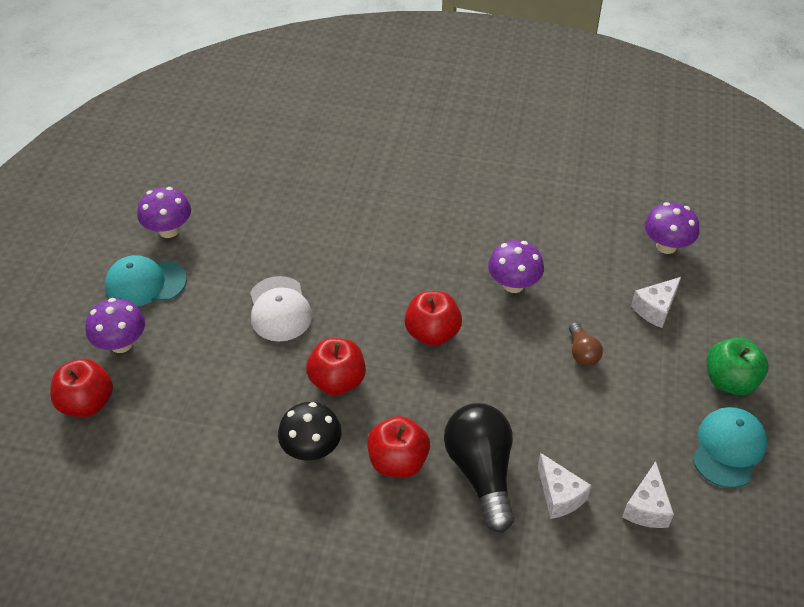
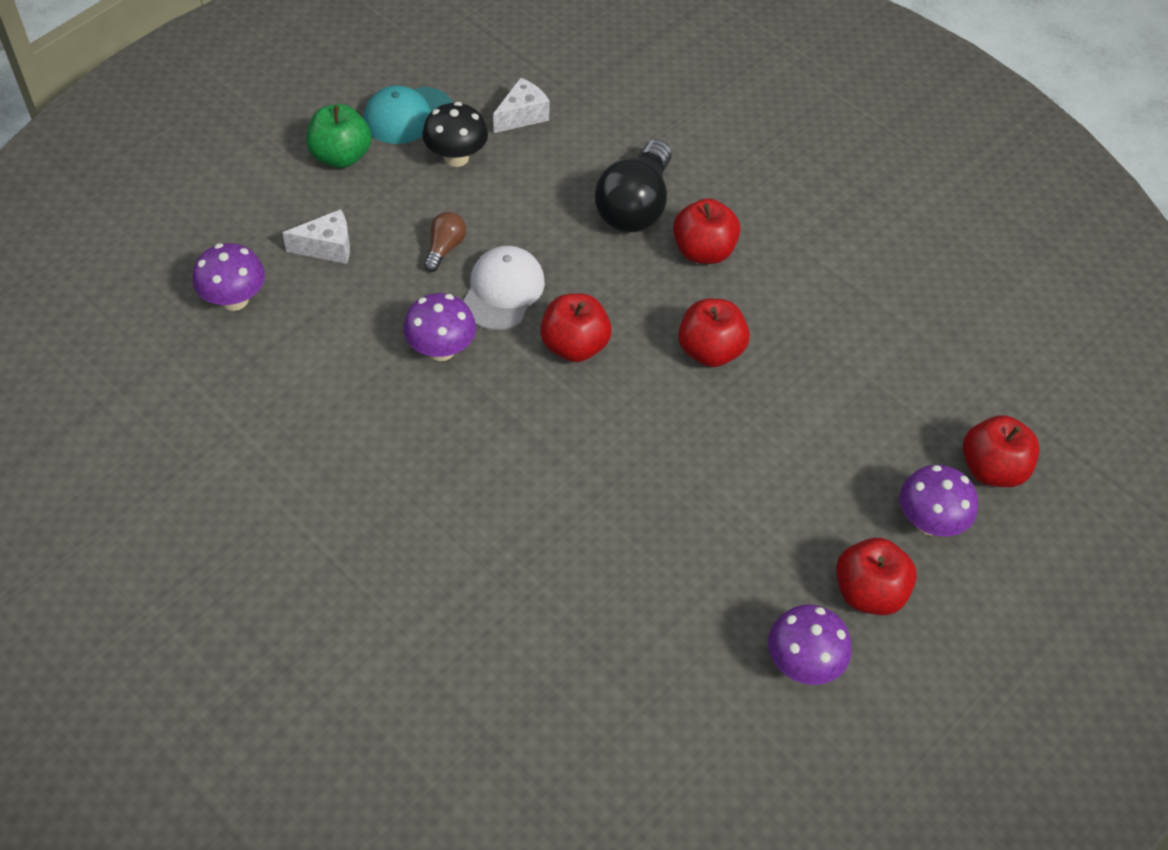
camera: 150 degrees left, 5 degrees up
turquoise cap [105,255,187,307] -> red apple [836,538,917,615]
white cap [250,276,312,342] -> white cap moved to [463,246,545,330]
black mushroom [278,402,341,461] -> black mushroom moved to [422,102,488,167]
white cheese [538,453,592,519] -> none

